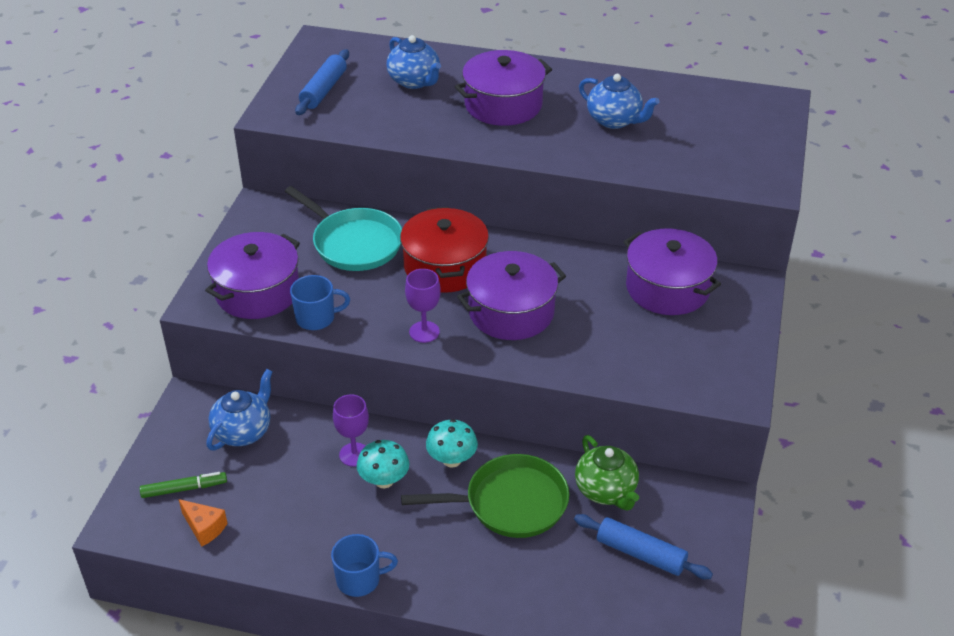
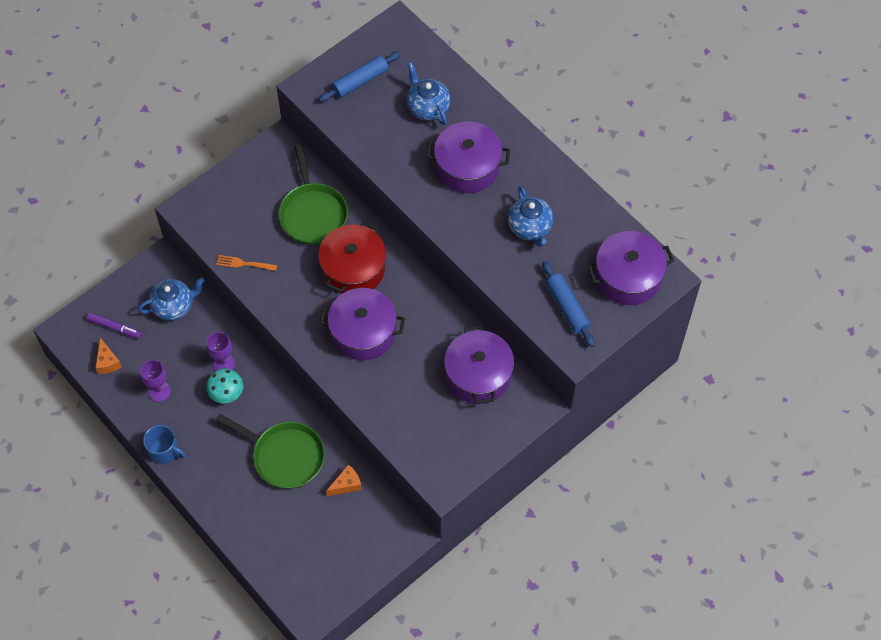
camera: 35 degrees right, 20 degrees up
green marker [140,472,227,498] -> purple marker [86,312,142,339]
purple pot [205,232,300,319] -> purple pot moved to [588,231,674,305]
turquoise pan [285,186,402,271] -> green pan [279,144,348,245]
blue mug [290,275,350,330] -> orange fork [216,255,277,271]
blue teapot [387,35,441,89] -> blue teapot turned 150 degrees clockwise [406,62,451,125]
purple goblet [405,269,441,343] -> purple goblet moved to [140,360,171,402]
turquoise mushroom [426,419,478,468] -> none
blue rolling pin [574,514,713,579] -> blue rolling pin moved to [542,261,595,347]
green teapot [575,435,639,511] -> orange cheese [326,464,362,496]

